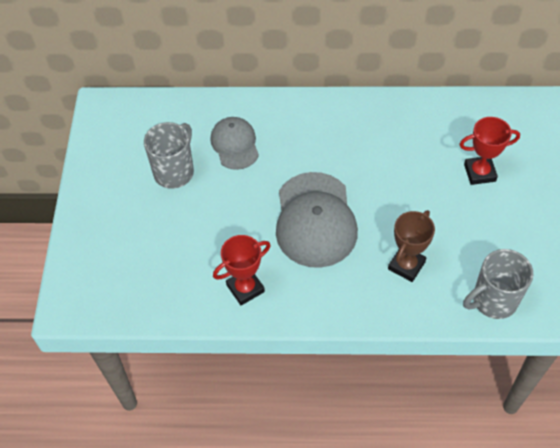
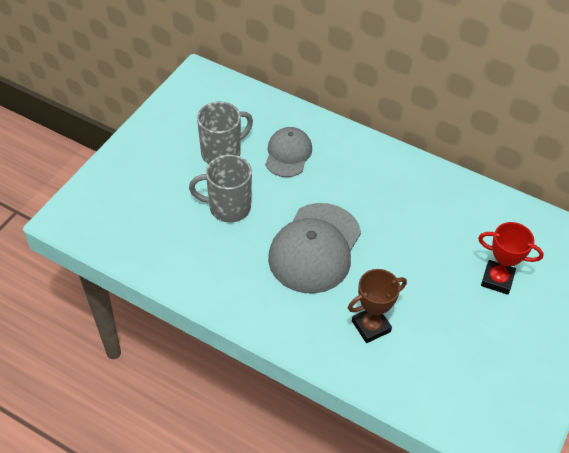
camera: 25 degrees right, 5 degrees down
red trophy [213,235,271,306] -> none
grey mug [463,249,533,319] -> grey mug moved to [189,155,252,223]

